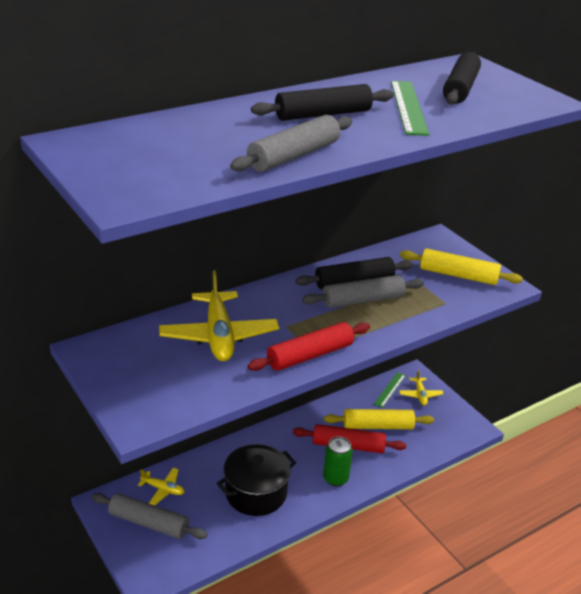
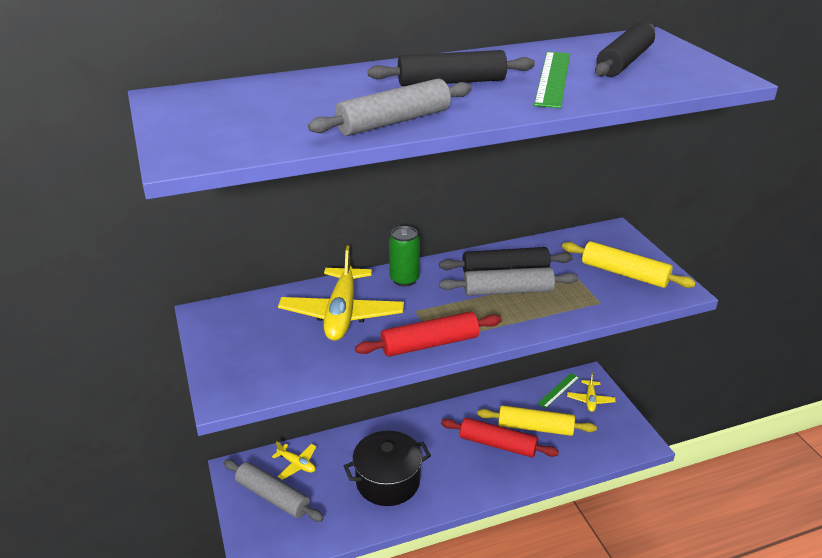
camera: 15 degrees right, 0 degrees up
green can [323,437,353,487] -> green can moved to [389,226,420,287]

